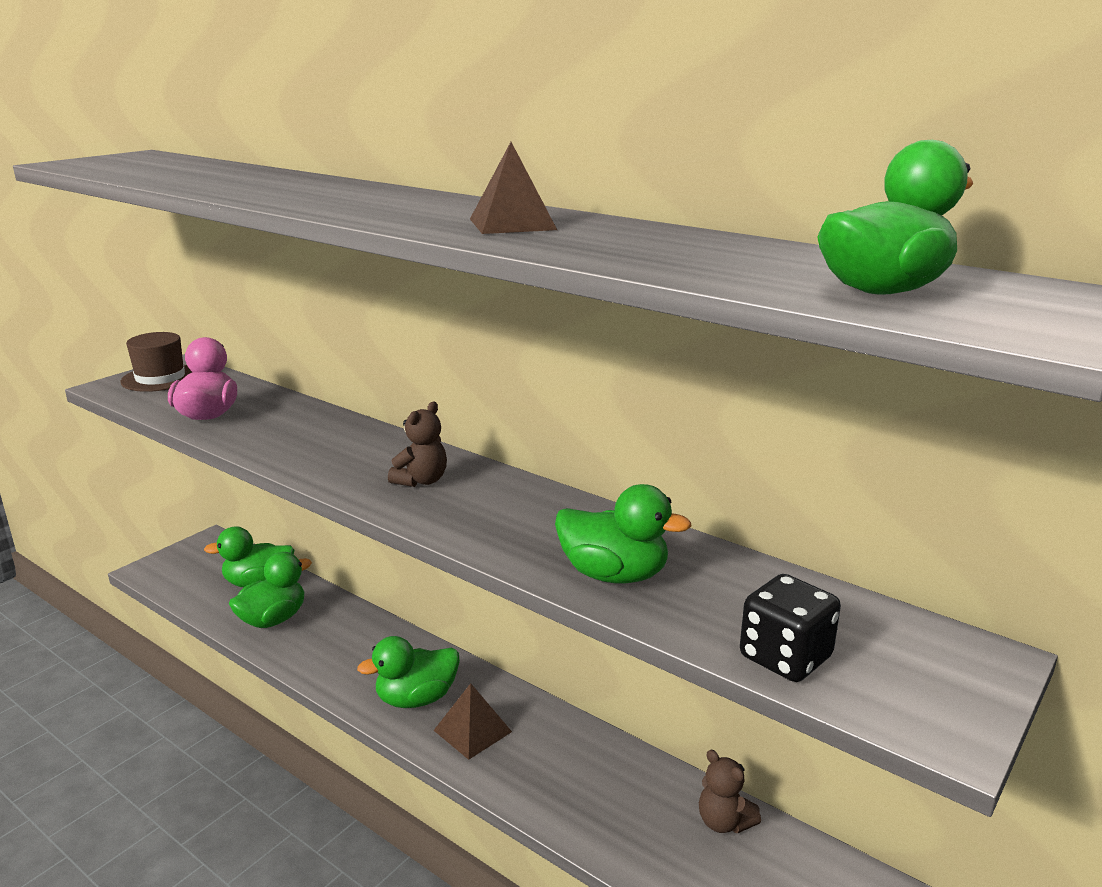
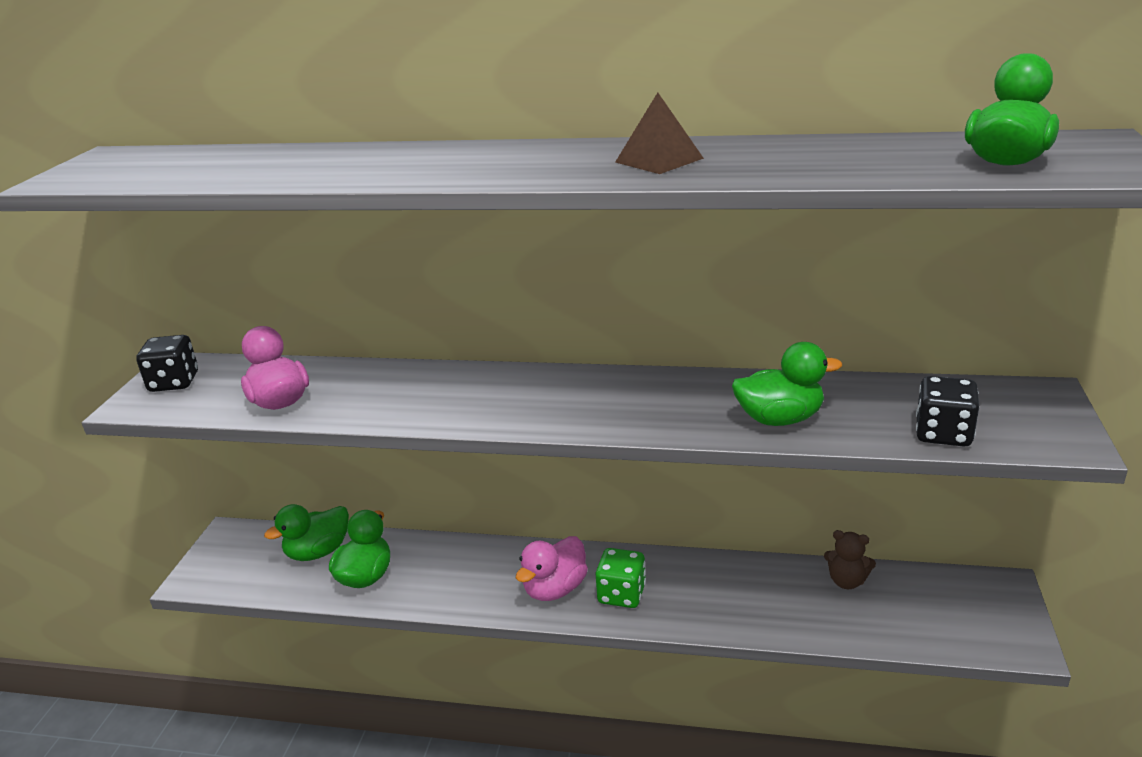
camera: 25 degrees left, 5 degrees up
brown hat [120,332,192,392] -> black dice [136,335,198,392]
green duck [357,636,460,708] -> pink duck [516,536,588,601]
brown teddy bear [388,402,447,487] -> none
brown pyramid [434,683,512,760] -> green dice [596,548,646,608]

